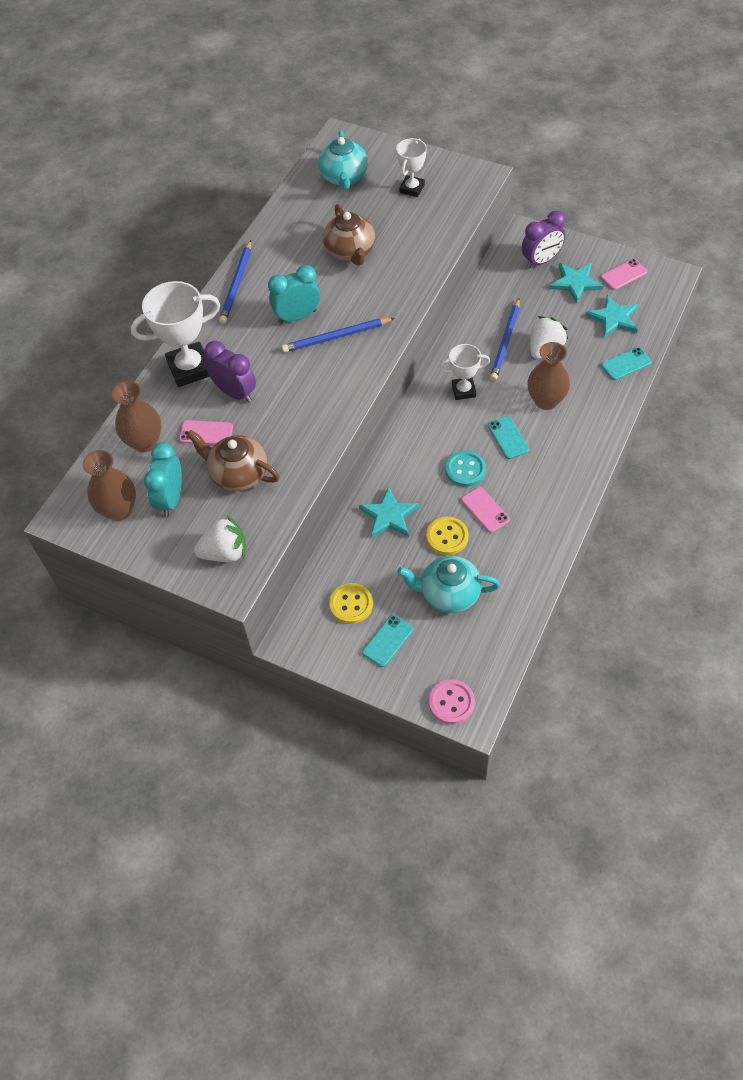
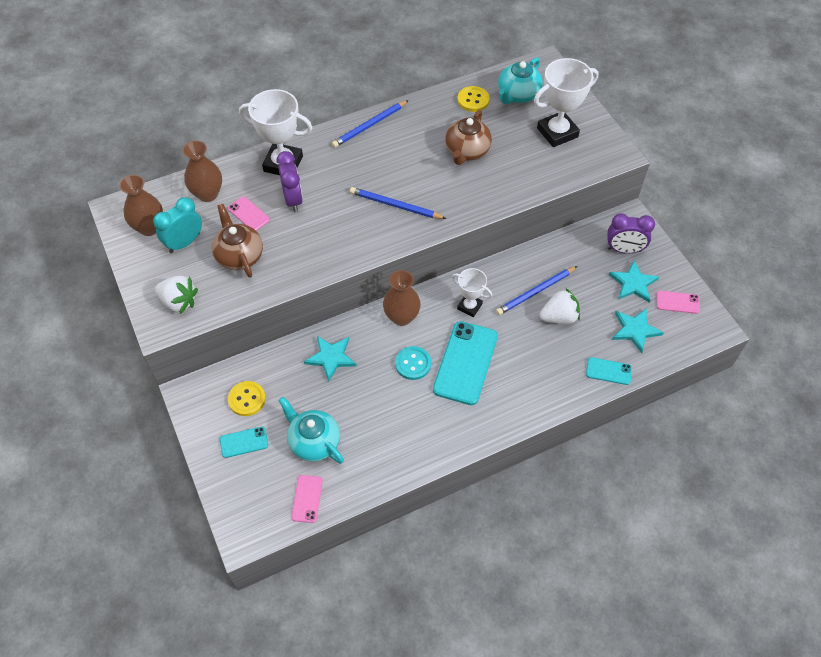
camera: 35 degrees right, 0 degrees up
turquoise clock [268,265,320,324] -> none
white trophy [396,138,427,197] -> white trophy [534,58,598,147], size x1.70
yellow button [426,517,469,555] -> yellow button moved to [457,86,490,112]
pink button [429,679,475,724] -> none
pink phone [461,487,510,533] -> pink phone moved to [291,475,323,523]
turquoise phone [488,416,529,459] -> turquoise phone [433,321,498,405], size x2.01
brown vase [527,342,570,410] -> brown vase moved to [383,270,421,326]

